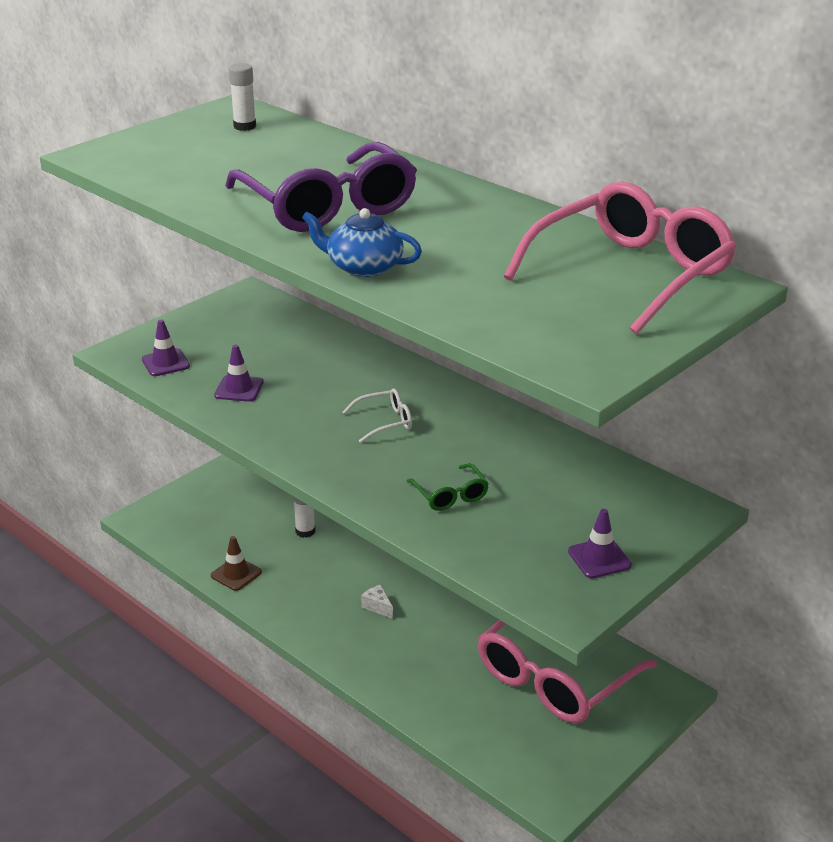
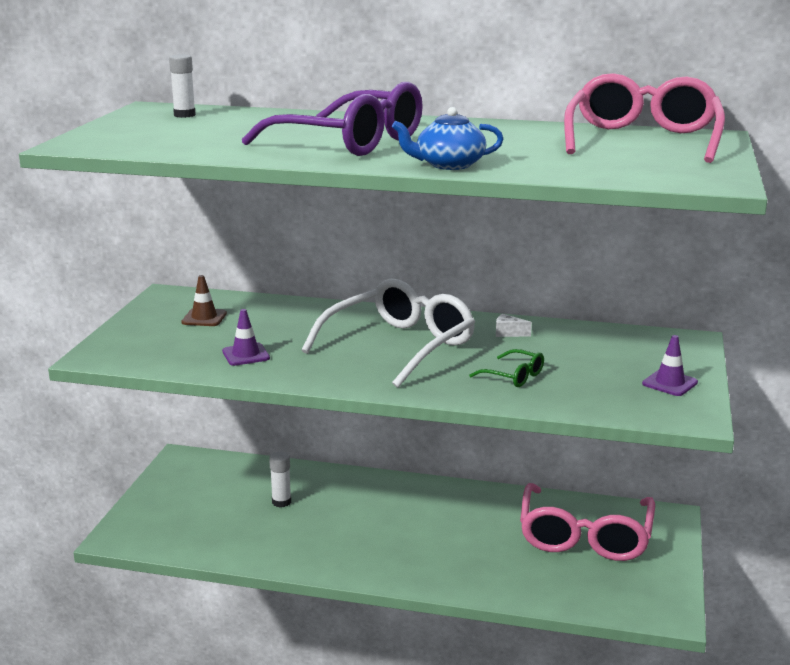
camera: 30 degrees left, 10 degrees down
purple traffic cone [142,320,190,376] -> none
brown traffic cone [211,536,262,591] -> brown traffic cone moved to [181,275,227,326]
white glasses [343,388,412,443] -> white glasses [302,279,475,388], size x2.33
white cheese [361,585,393,619] -> white cheese moved to [496,314,532,337]

